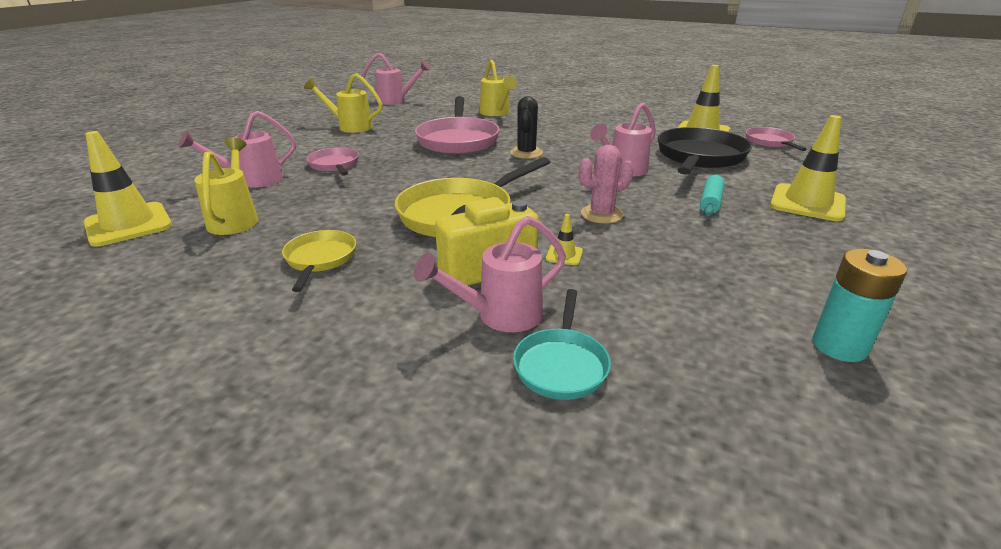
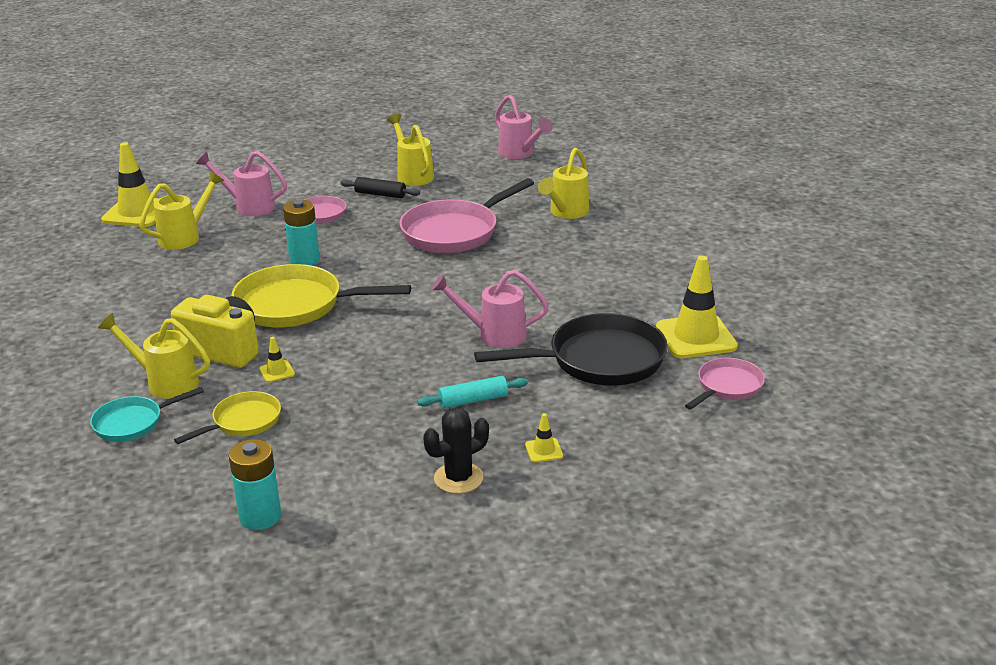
camera: 50 degrees right, 0 degrees up
yellow pan [282,230,356,292] -> yellow pan moved to [174,391,281,444]
pink watering can [414,216,566,332] -> yellow watering can [98,313,210,399]
black cactus [510,96,543,159] -> black cactus moved to [423,408,489,494]
pink cactus [579,145,634,224] -> none
yellow traffic cone [770,115,846,221] -> yellow traffic cone [525,413,563,463], size x0.43
none -> turquoise battery [283,200,320,265]
none -> black rolling pin [340,177,420,198]

